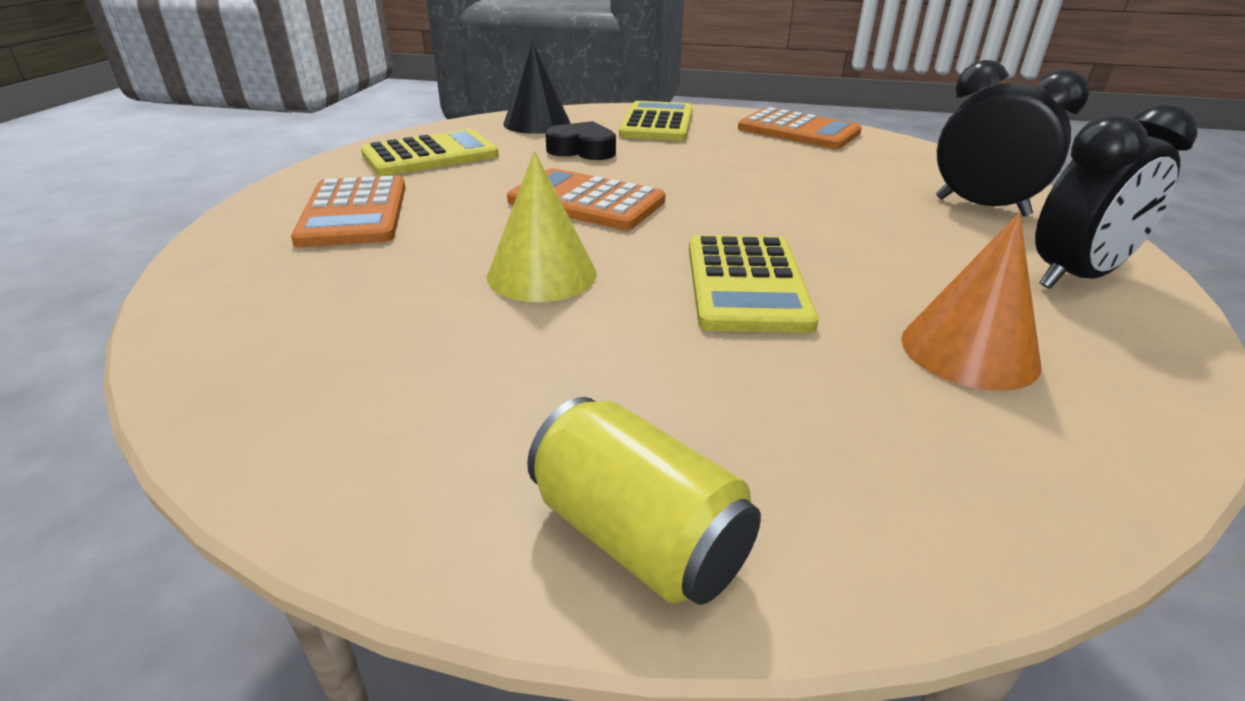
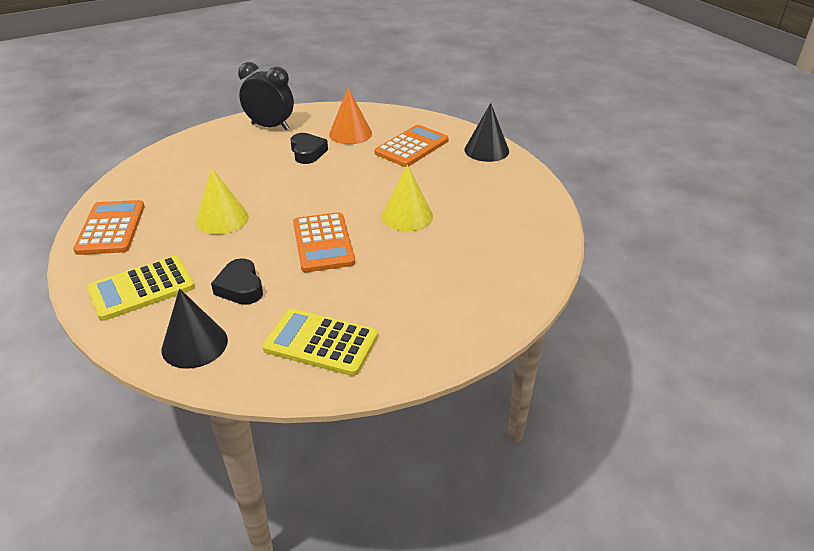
camera: 130 degrees left, 5 degrees up
orange calculator [291,175,406,247] -> orange calculator moved to [375,125,449,167]
yellow can [527,397,761,605] -> black cone [465,103,509,162]
yellow calculator [689,235,819,333] -> none
black clock [936,60,1089,216] -> none
none -> yellow cone [196,168,249,235]
none -> black heart [290,133,328,164]

